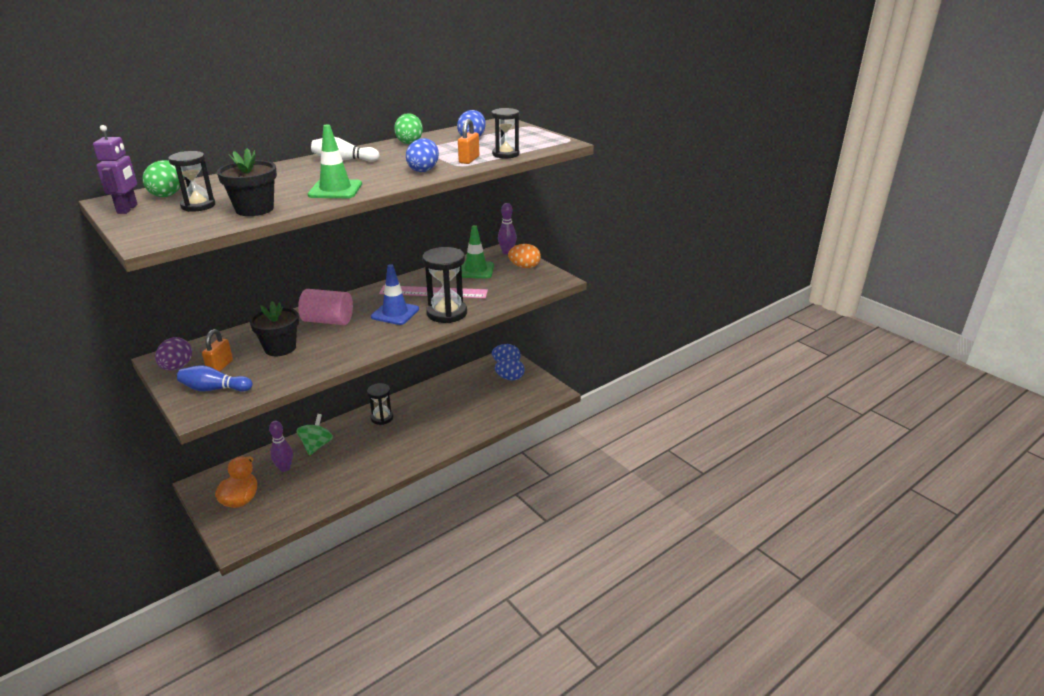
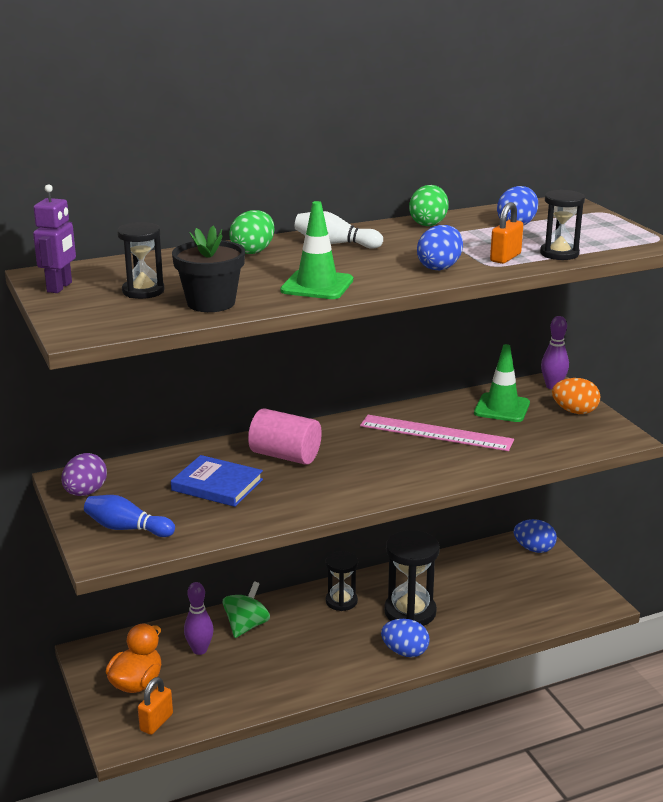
camera: 15 degrees right, 5 degrees down
green egg [142,160,184,197] -> green egg moved to [229,210,275,254]
orange padlock [202,329,233,372] -> orange padlock moved to [138,677,173,735]
black flower pot [250,301,299,356] -> blue book [171,455,263,507]
blue traffic cone [371,264,419,325] -> none
black hourglass [422,247,467,323] -> black hourglass moved to [384,530,440,626]
blue egg [495,358,525,380] -> blue egg moved to [381,619,430,657]

